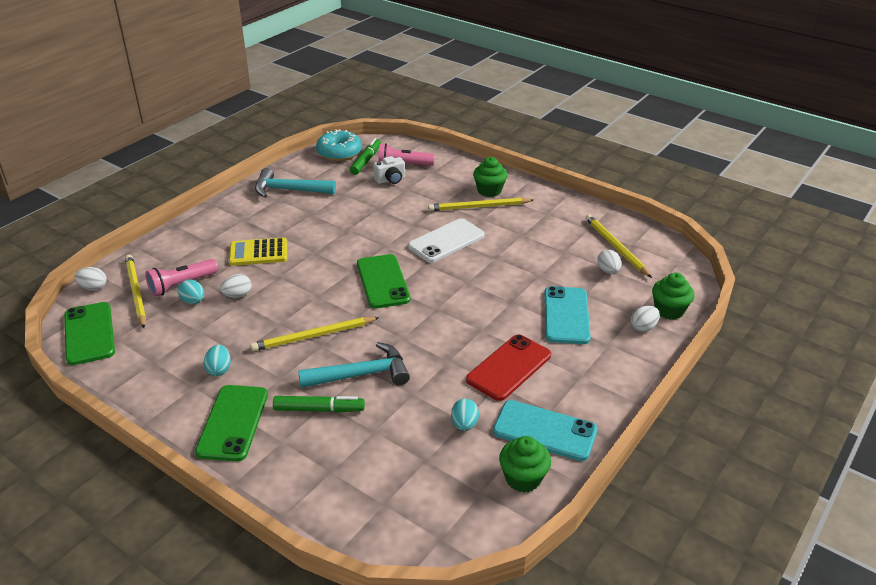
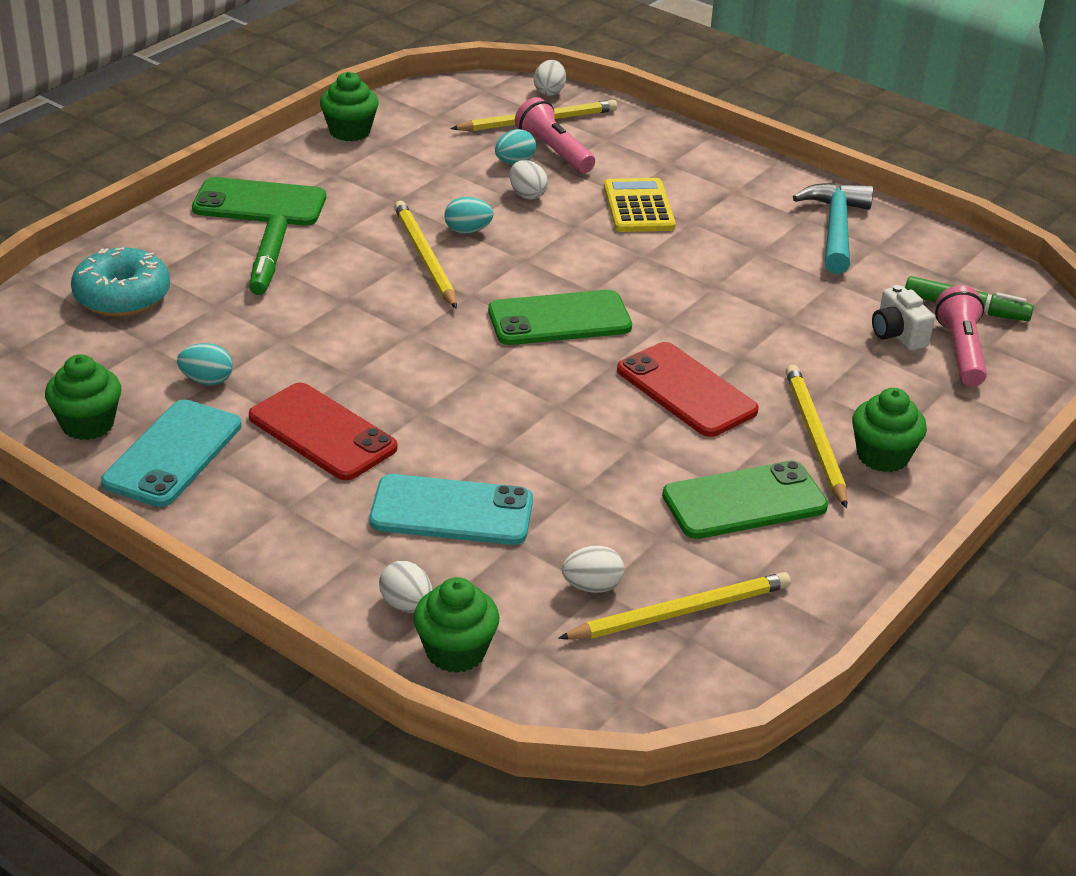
camera: 90 degrees right, 0 degrees up
green phone [64,302,115,365] -> green phone moved to [662,461,828,539]
turquoise egg [204,345,231,376] -> turquoise egg moved to [444,197,493,234]
turquoise hammer [298,342,410,388] -> none
turquoise donut [316,129,362,161] -> turquoise donut moved to [71,248,170,317]
white phone [408,218,485,263] -> red phone [617,342,759,437]
none -> green cupcake [320,72,379,141]

